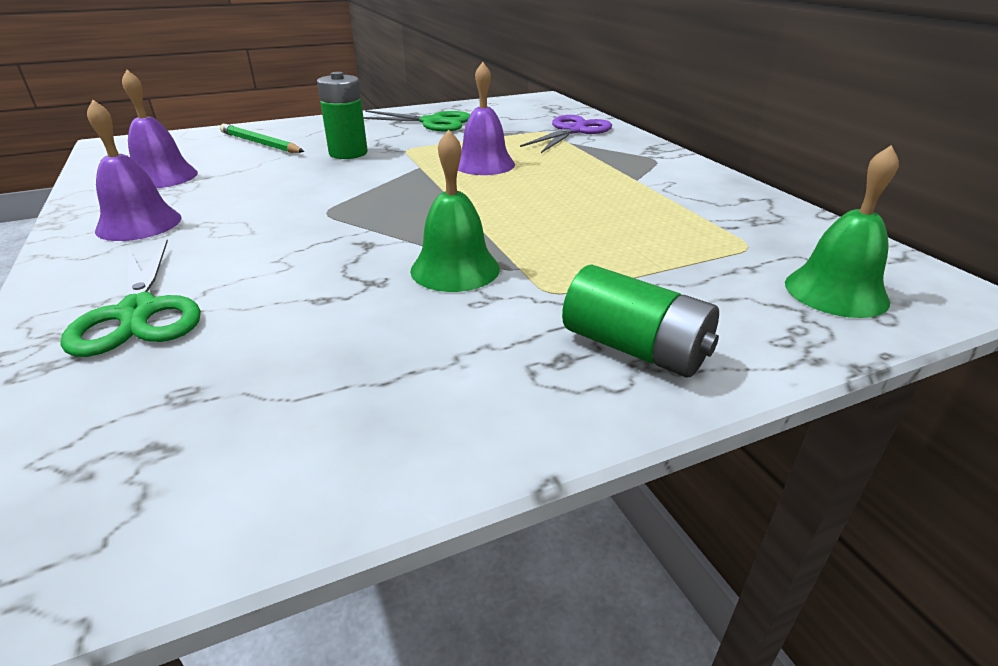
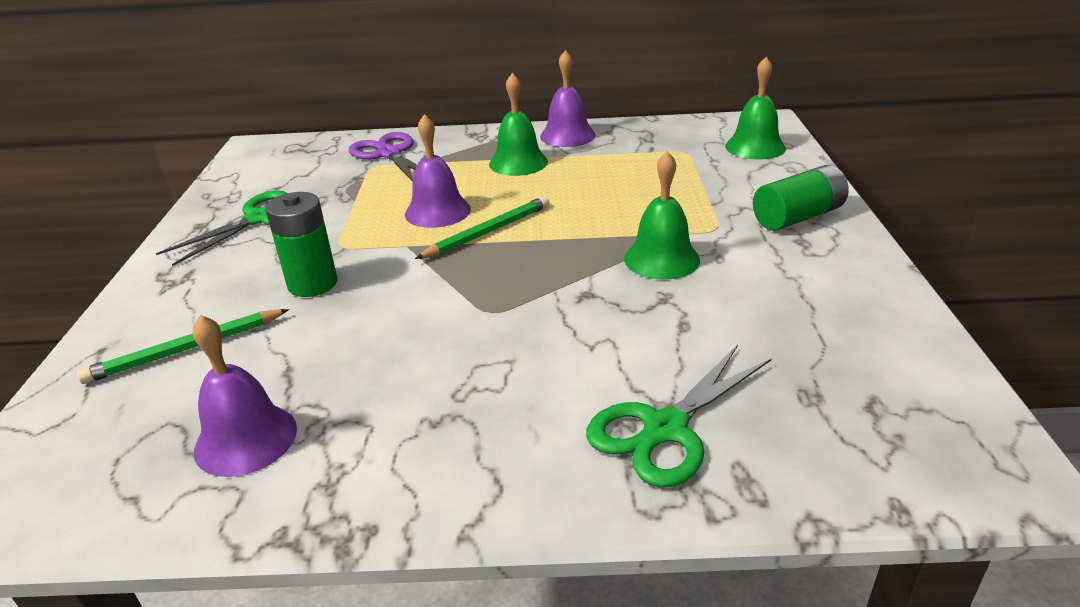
camera: 65 degrees left, 0 degrees up
green scissors [61,239,201,357] -> green scissors turned 135 degrees clockwise [586,345,772,487]
purple bell [87,100,182,241] -> purple bell moved to [540,50,595,147]
none -> green pencil [415,196,549,259]
none -> green bell [489,73,548,176]

